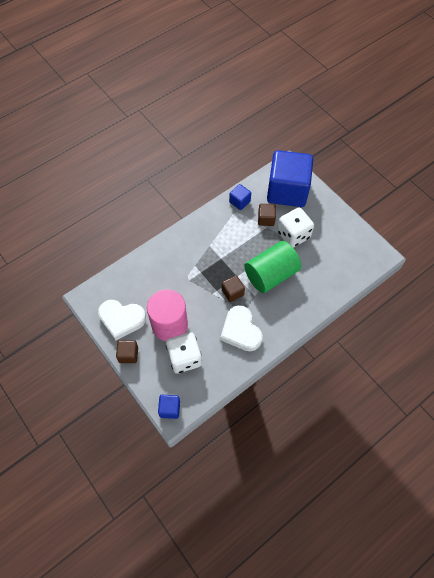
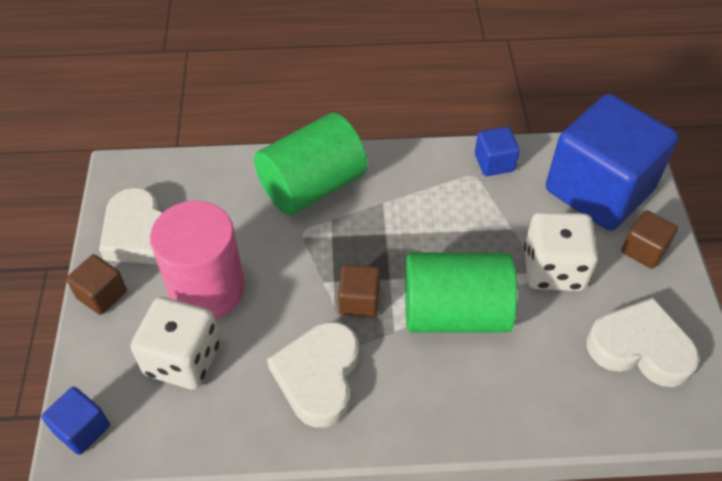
camera: 35 degrees right, 10 degrees down
brown cube [258,204,276,226] -> brown cube moved to [621,210,678,269]
none -> green cylinder [254,113,368,215]
none -> white heart [587,297,700,387]

